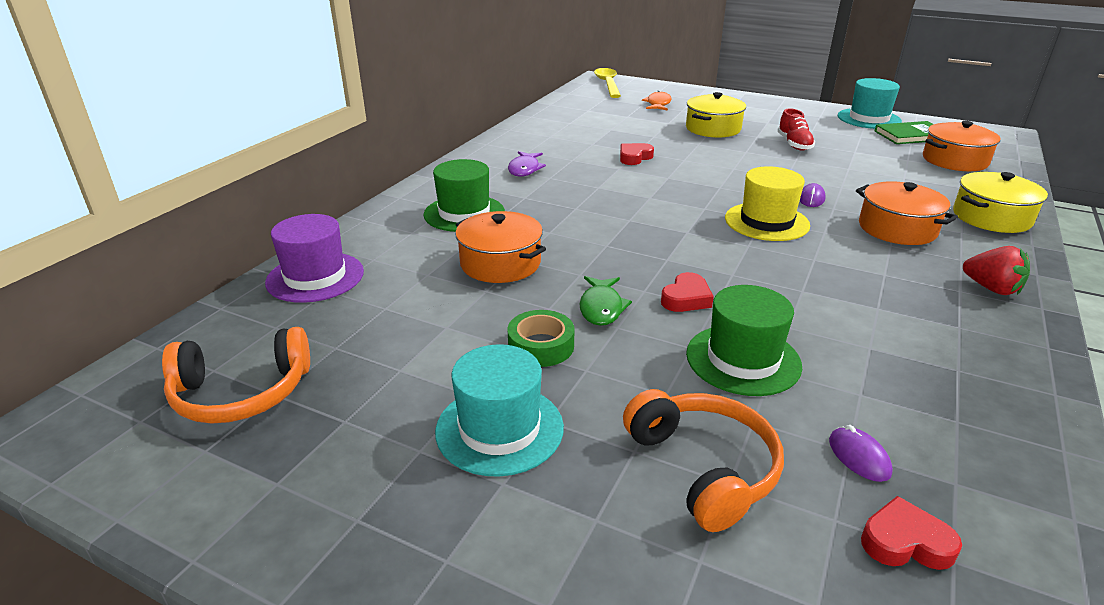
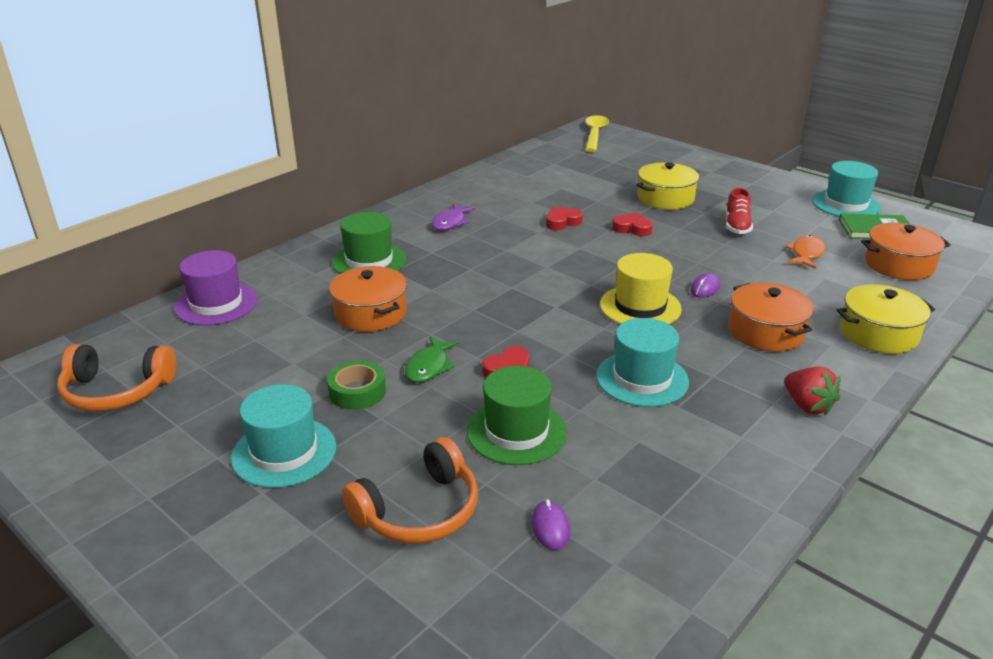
camera: 15 degrees right, 0 degrees up
orange headphones [623,389,784,532] -> orange headphones turned 60 degrees clockwise [342,437,478,543]
orange fish [642,91,672,111] -> orange fish moved to [785,235,826,269]
red heart [861,496,962,570] -> red heart moved to [612,213,653,236]
none -> turquoise hat [596,318,689,407]

